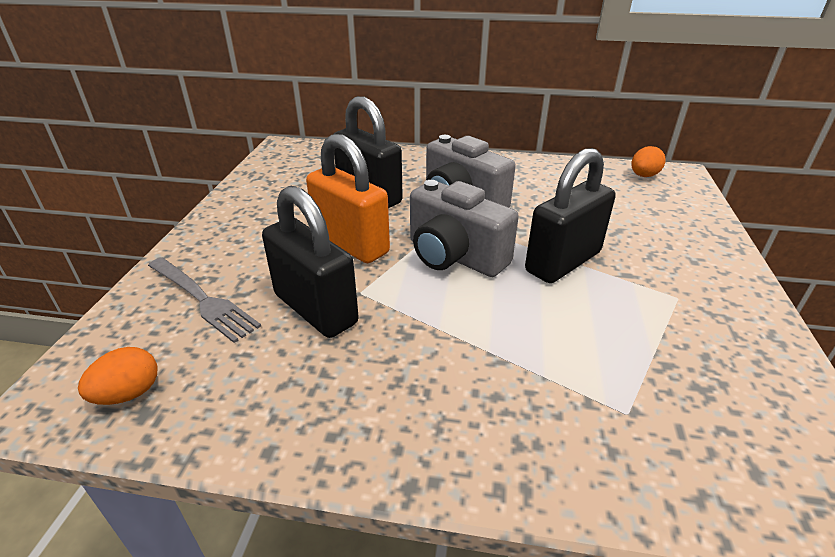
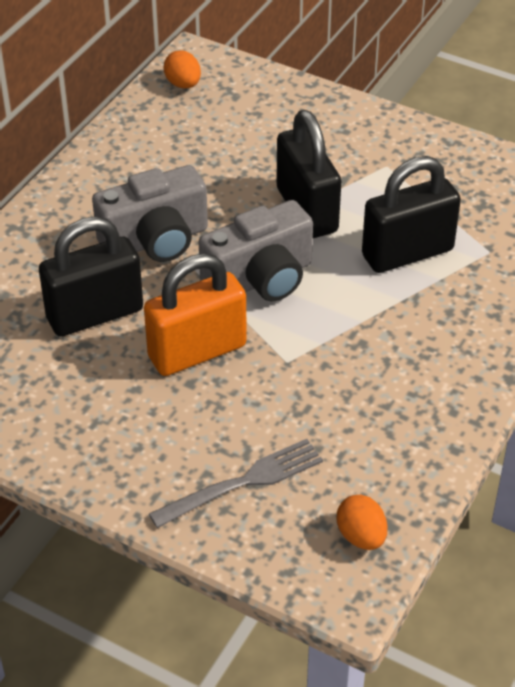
camera: 70 degrees left, 10 degrees up
black padlock [262,186,359,338] -> black padlock moved to [362,156,461,273]

